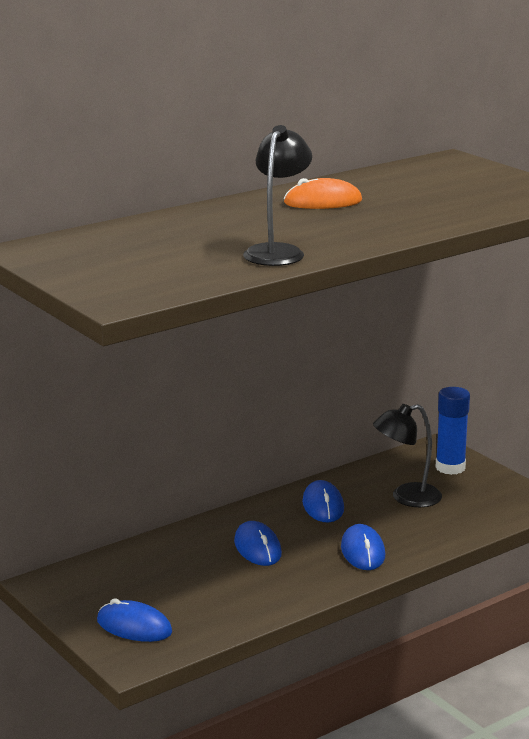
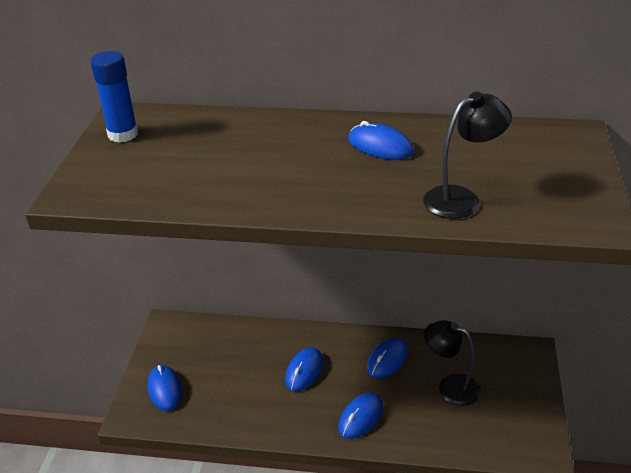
camera: 45 degrees right, 15 degrees up
black lamp [243,125,312,266] -> black lamp moved to [423,92,512,219]
orange mouse [284,178,362,209] -> blue mouse [348,121,414,160]
blue glue stick [435,387,470,475] -> blue glue stick moved to [90,51,138,143]

